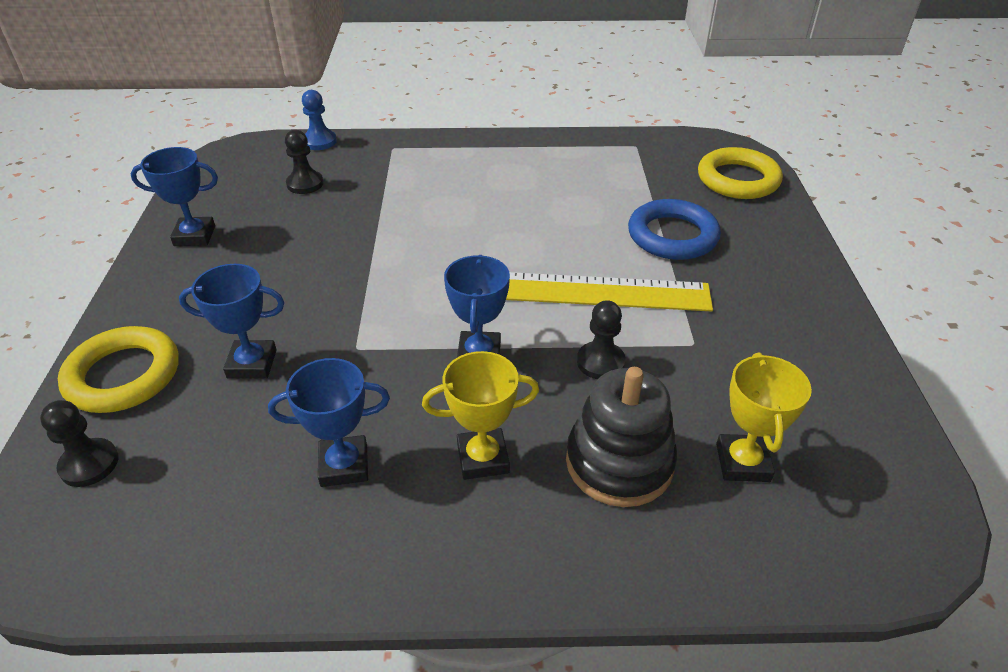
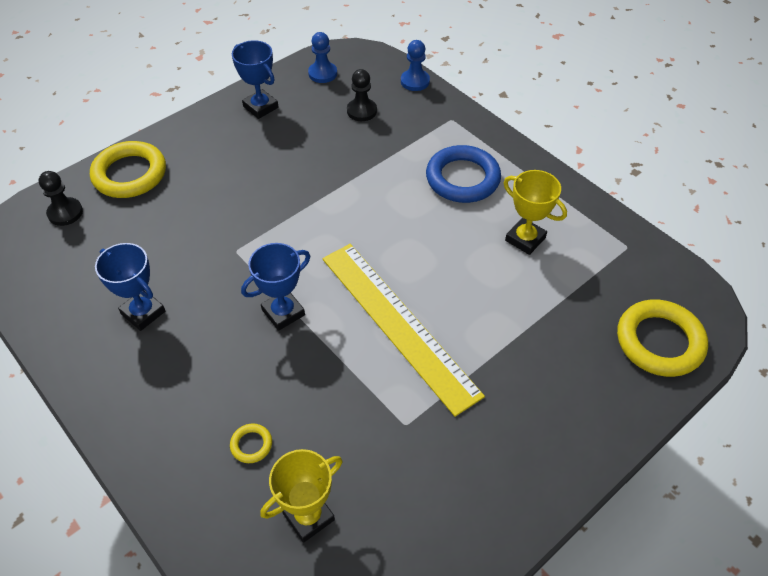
camera: 50 degrees right, 10 degrees up
blue trophy [179,264,284,379] -> none
yellow trophy [422,351,539,480] -> yellow trophy moved to [504,170,567,255]
black stacking toy [566,367,677,507] -> yellow ring [230,423,272,463]
black pawn [577,300,626,379] -> none
blue ring [628,199,721,260] -> blue ring moved to [426,145,501,203]
none -> blue pawn [308,32,337,83]

